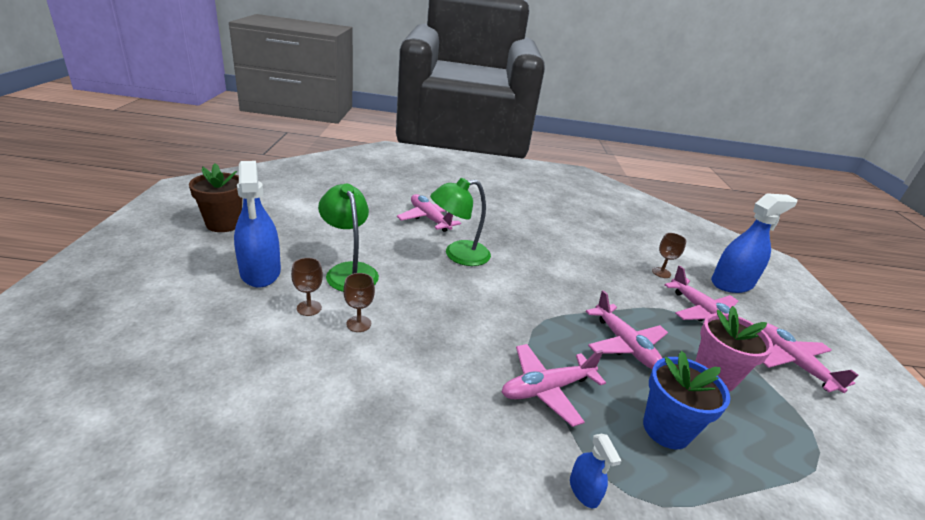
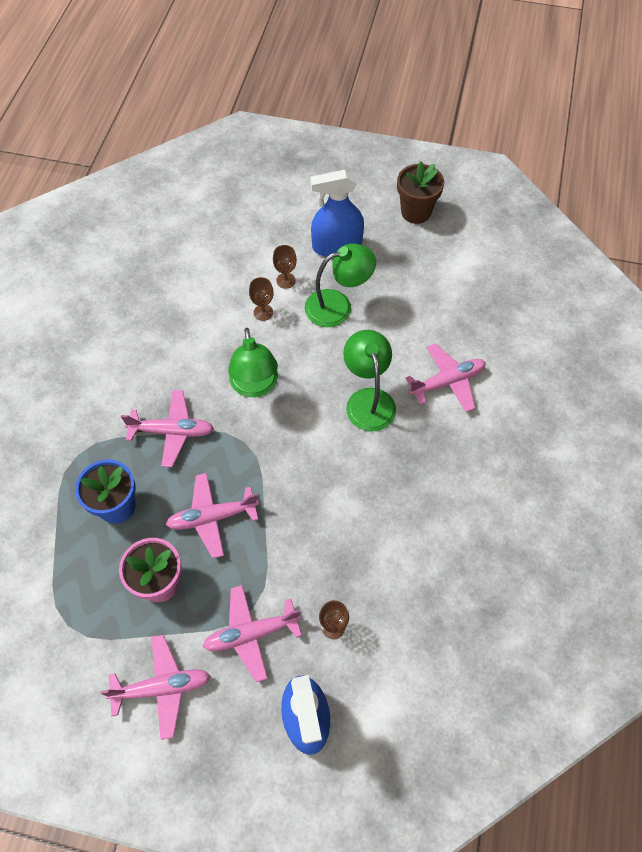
camera: 105 degrees right, 30 degrees up
pink plane [501,344,606,427] -> pink plane turned 105 degrees clockwise [121,390,214,467]
blue spray bottle [570,434,622,508] -> none
none -> green lamp [228,328,278,397]

